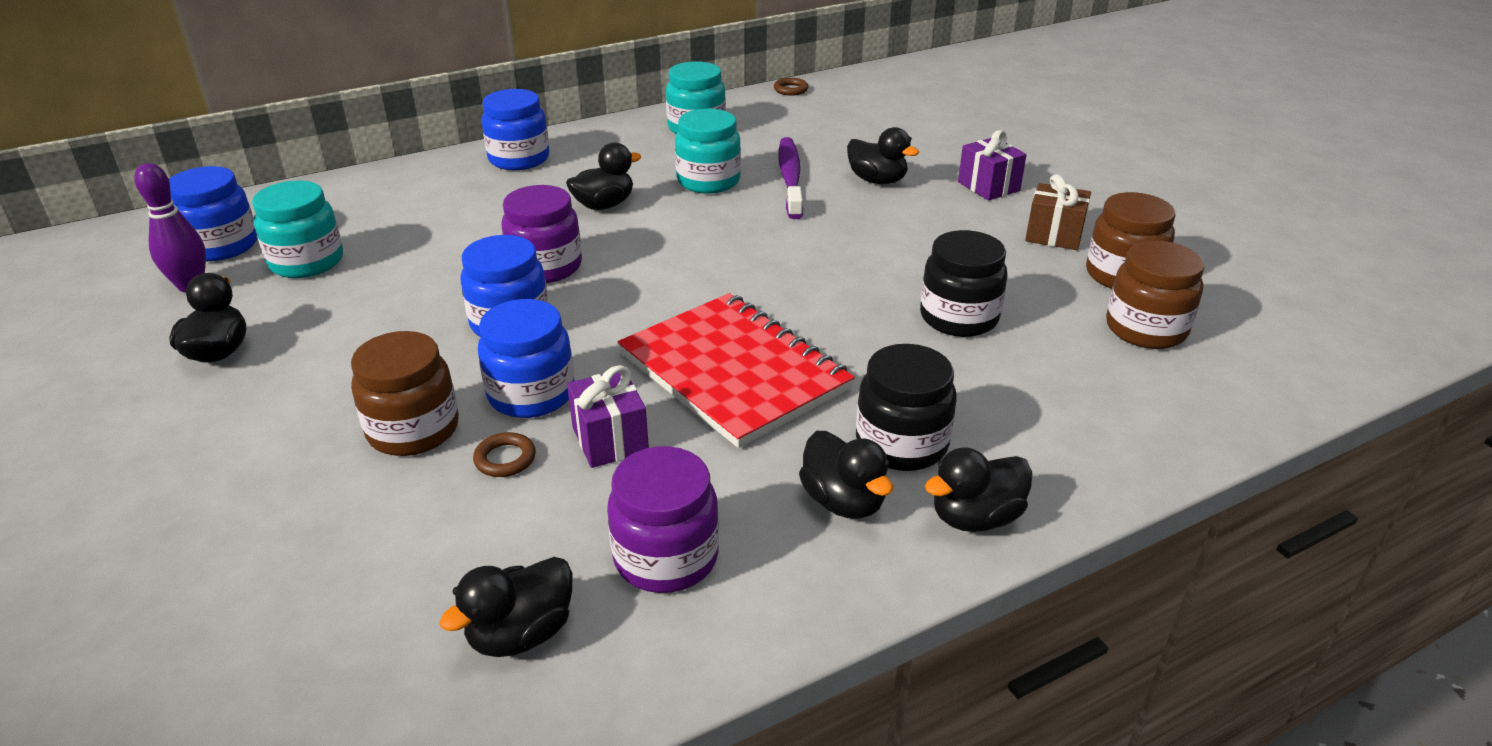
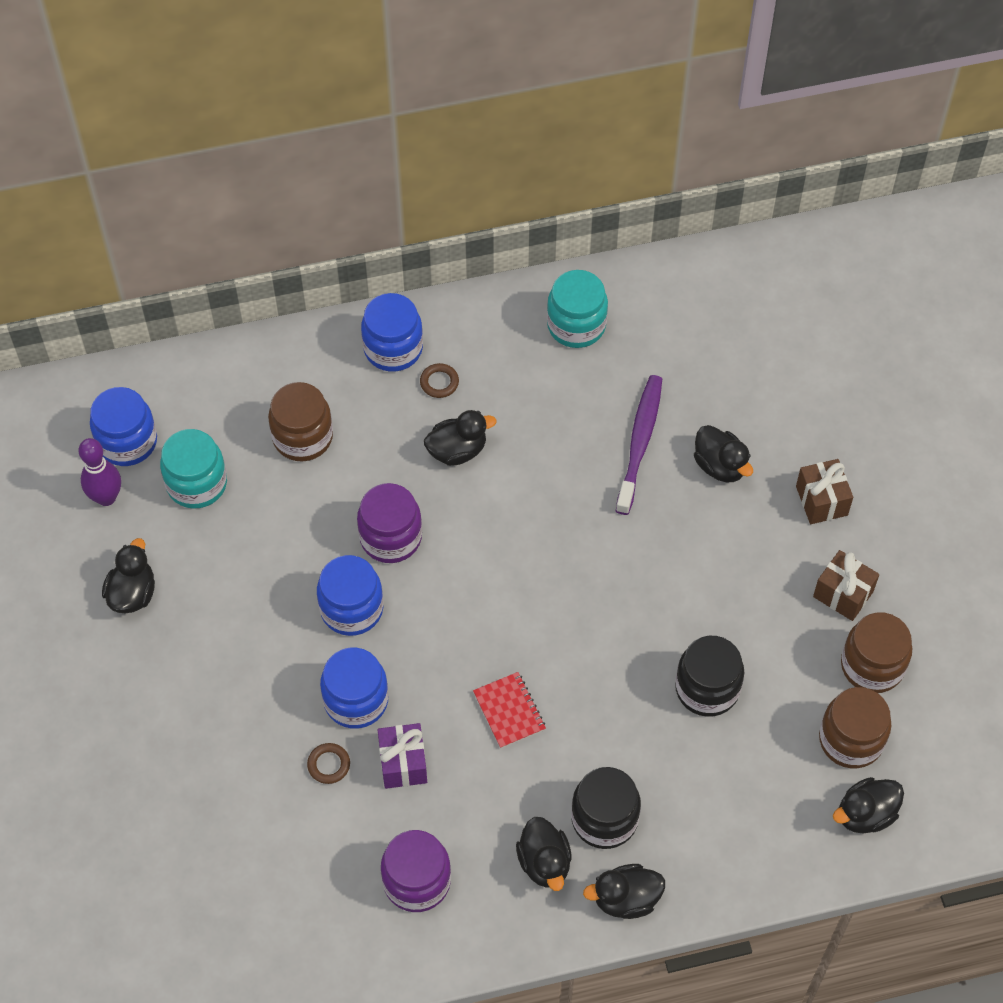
camera: 15 degrees right, 25 degrees up
brown jar [351,331,459,456] -> brown jar moved to [268,382,333,461]
black duck [439,557,572,657] -> black duck moved to [833,777,904,834]
red notebook [618,293,855,448] -> red notebook [473,672,546,749], size x0.45
turquoise jar [675,109,741,194] -> none
brown ring [774,78,808,96] -> brown ring moved to [420,363,459,398]
purple gift [958,130,1027,200] -> brown gift [796,459,853,524]

